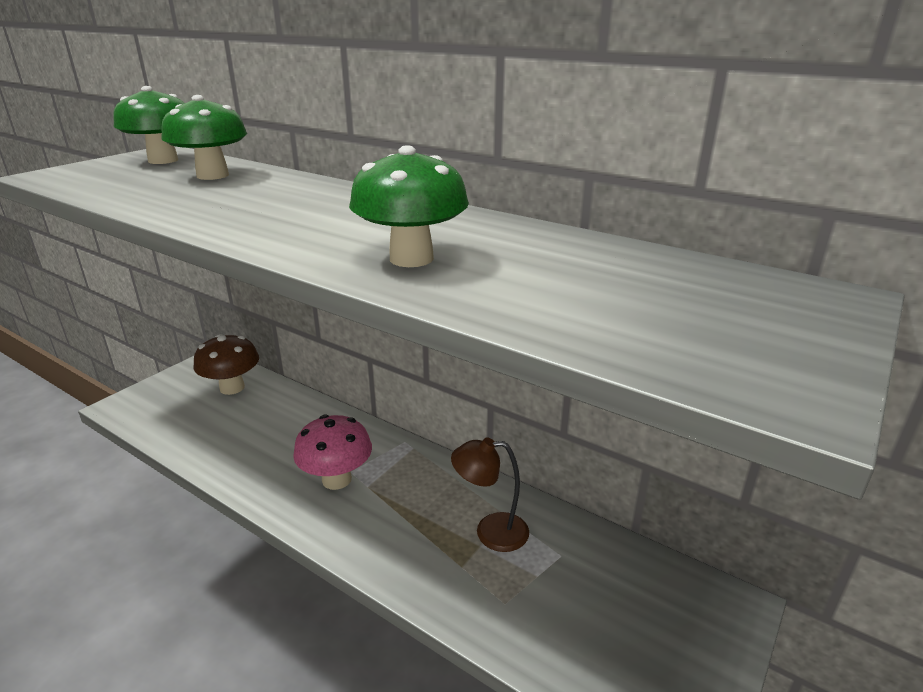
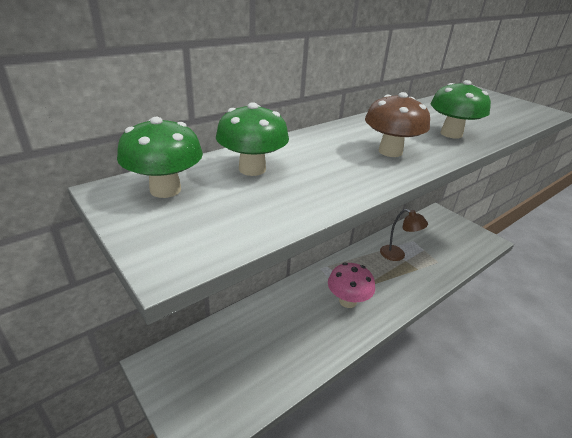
camera: 75 degrees left, 5 degrees up
brown mushroom [193,334,259,395] -> brown mushroom moved to [365,92,430,157]
brown lamp [451,438,529,552] -> brown lamp turned 75 degrees counterclockwise [380,209,428,261]

